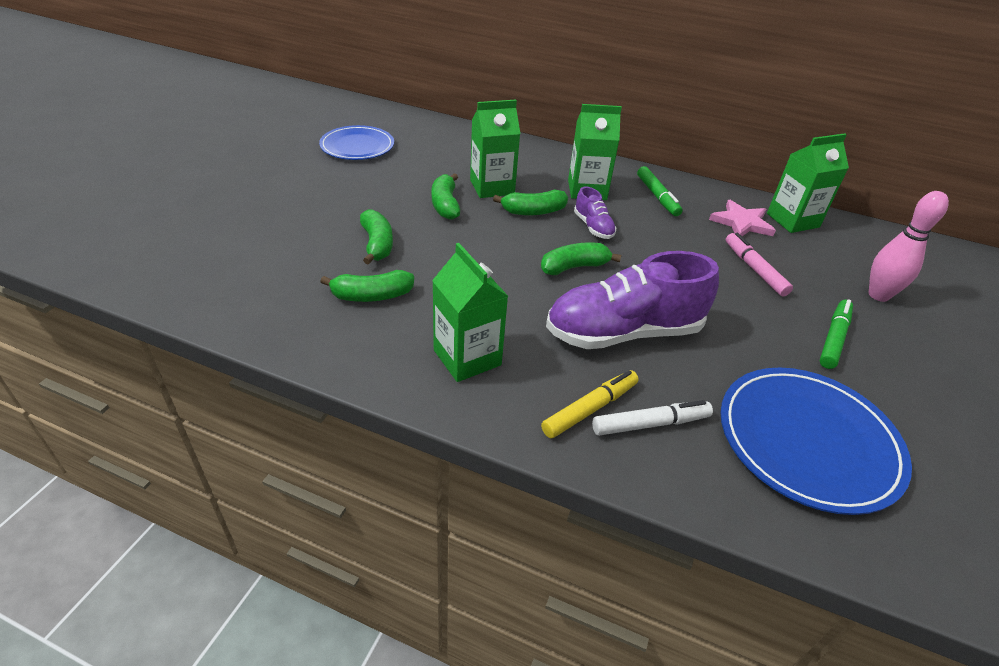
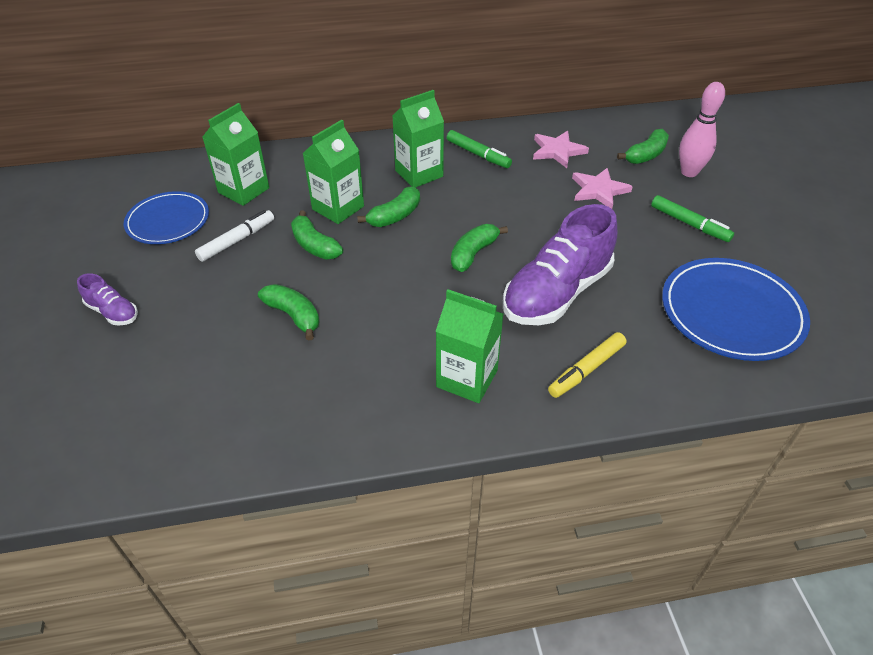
camera: 30 degrees left, 5 degrees up
green banana [320,270,414,302] -> green banana moved to [617,129,669,164]
yellow marker [541,370,639,438] -> yellow marker turned 150 degrees counterclockwise [548,332,627,398]
purple shoe [574,187,616,239] -> purple shoe moved to [77,273,138,325]
white marker [592,400,713,436] -> white marker moved to [195,210,274,262]
pink marker [726,233,793,296] -> pink star [572,168,633,209]
green carton [767,133,849,233] -> green carton moved to [202,103,269,206]
green marker [820,299,853,369] -> green marker turned 135 degrees clockwise [651,195,734,242]

